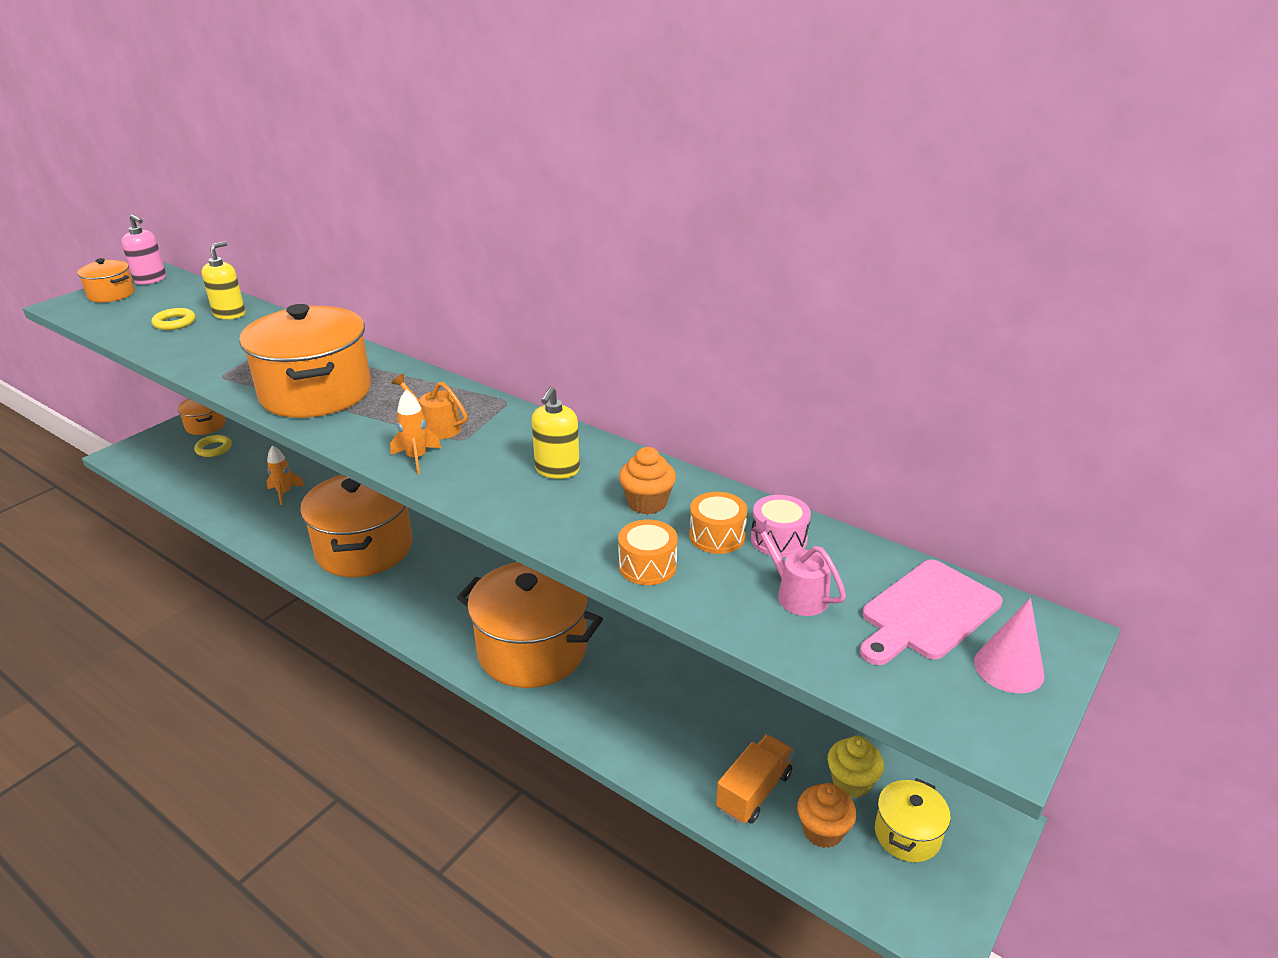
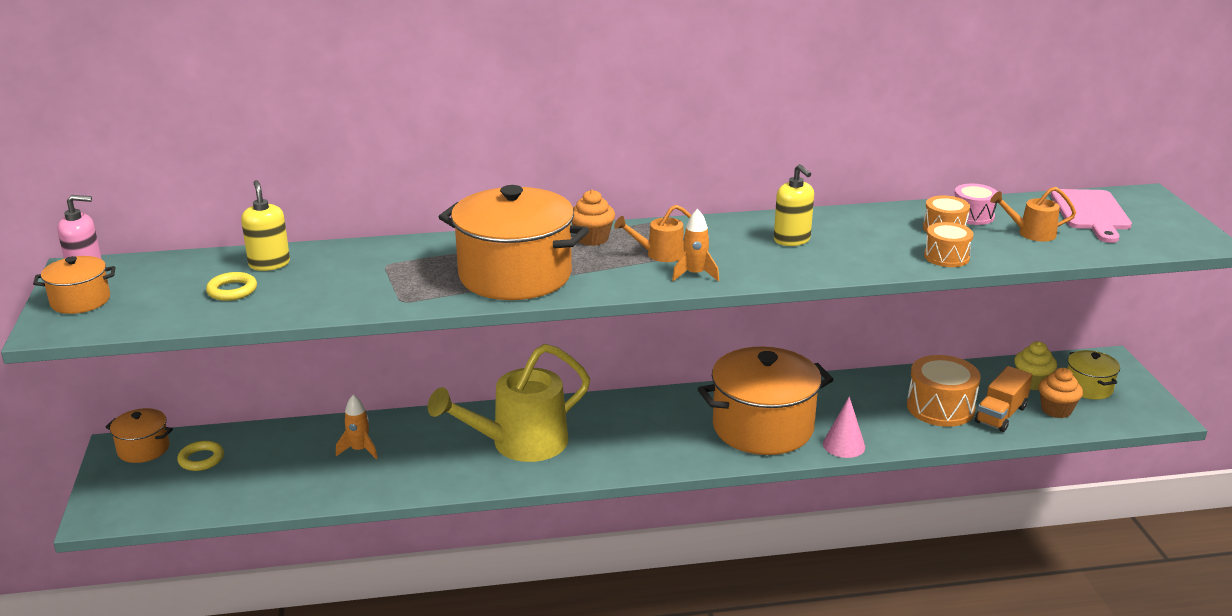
camera: 45 degrees left, 5 degrees down
orange pot [300,475,413,577] -> yellow watering can [428,344,590,462]
orange cupcake [619,447,676,514] -> orange cupcake moved to [572,190,615,246]
orange truck [716,734,794,824] -> orange truck turned 135 degrees counterclockwise [975,366,1032,432]
pink watering can [750,520,846,616] -> orange watering can [990,187,1076,242]
pink cone [974,598,1045,693] -> pink cone moved to [823,396,865,458]
none -> orange drum [907,355,981,427]

